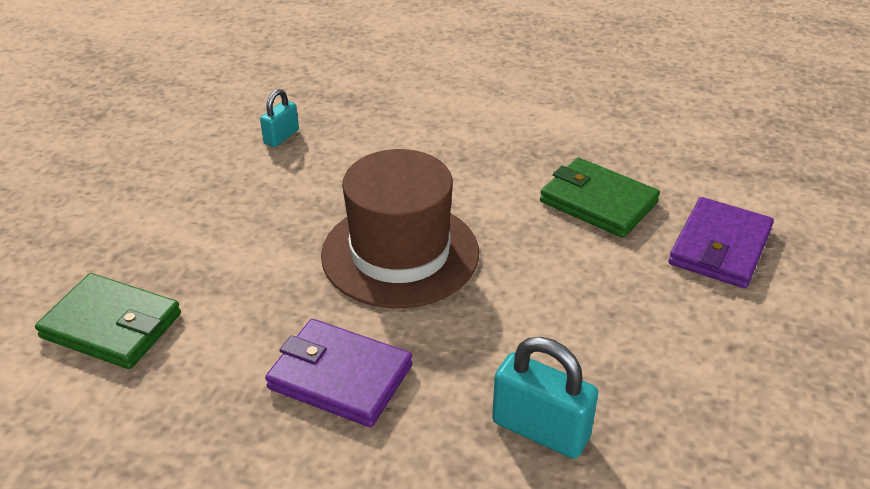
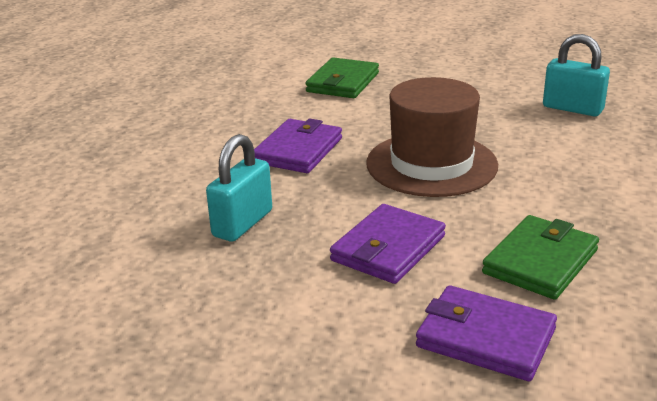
camera: 90 degrees right, 10 degrees down
turquoise padlock [260,89,299,147] -> turquoise padlock [543,34,610,116], size x1.67
none -> purple wallet [330,204,446,284]

